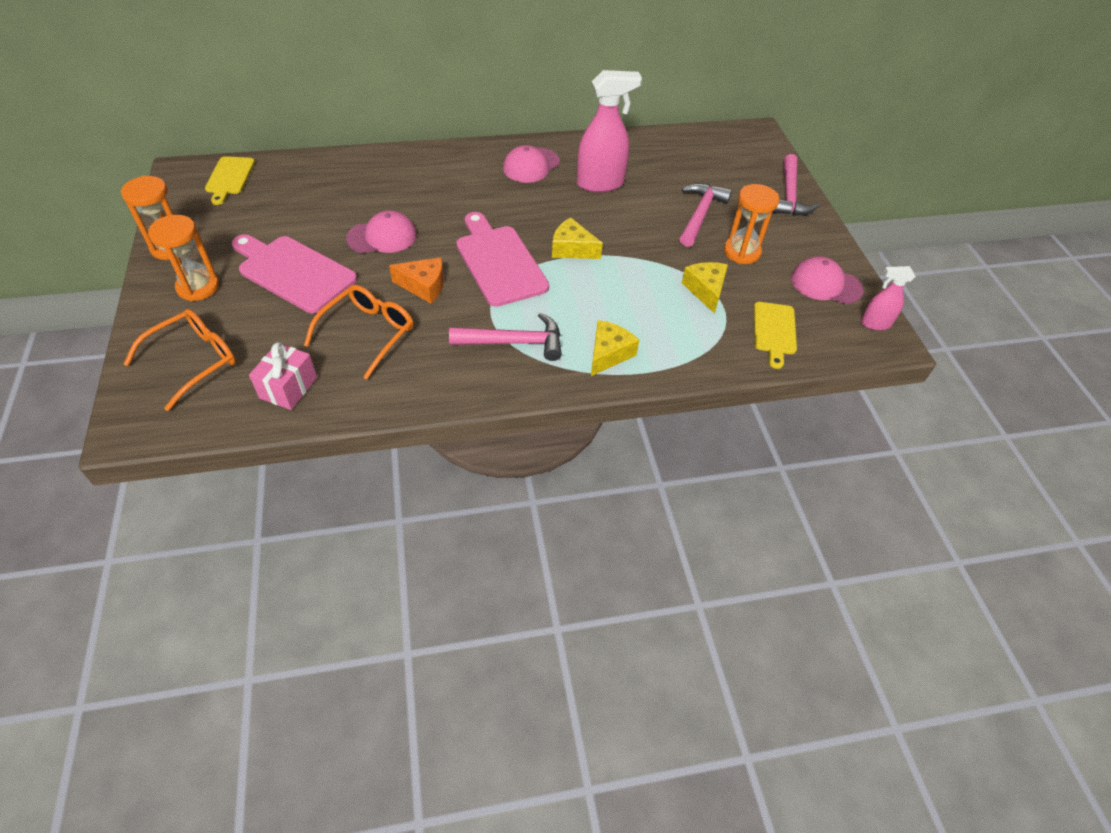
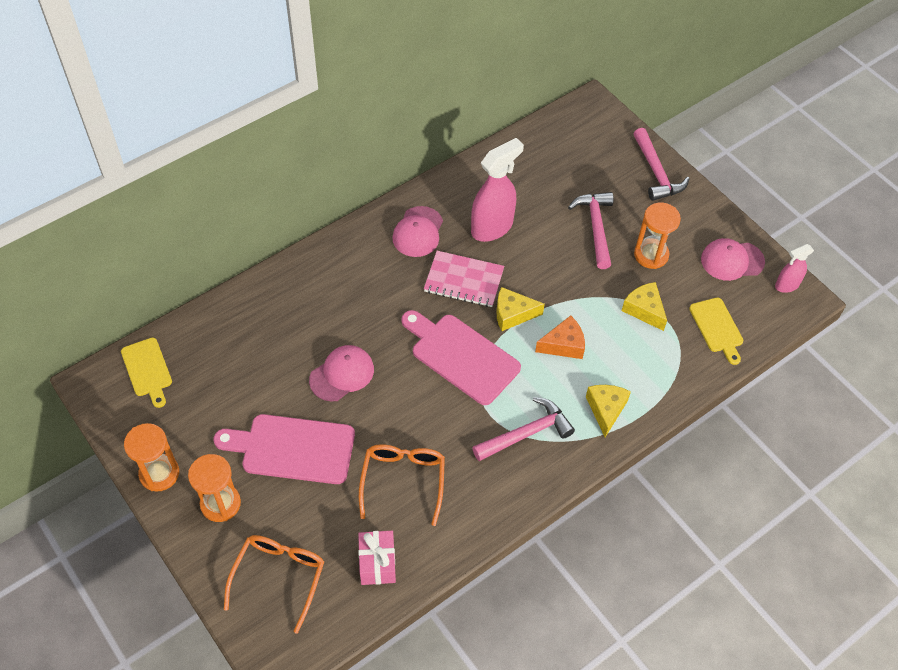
camera: 25 degrees left, 5 degrees up
orange cheese [389,257,444,303] -> orange cheese moved to [535,316,585,359]
none -> pink notebook [424,251,504,307]

